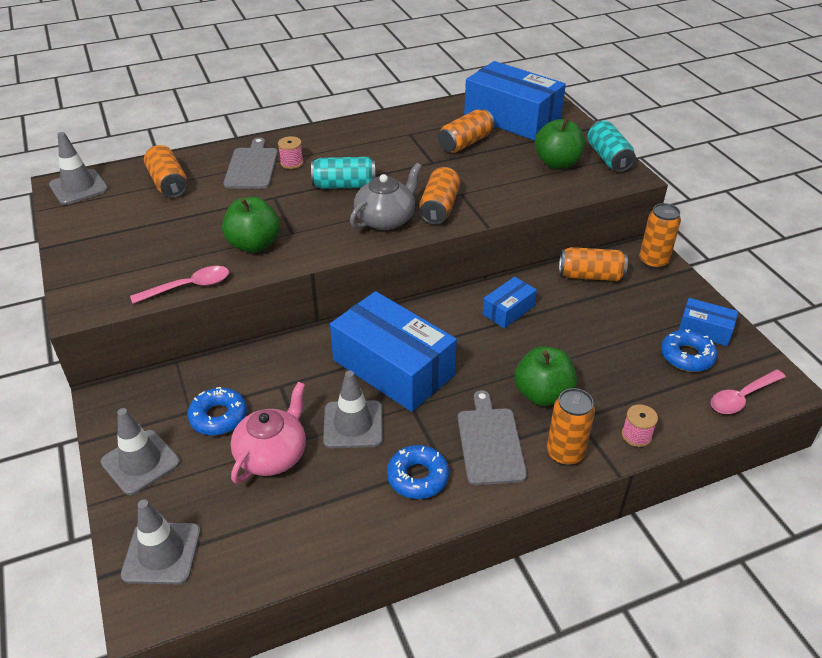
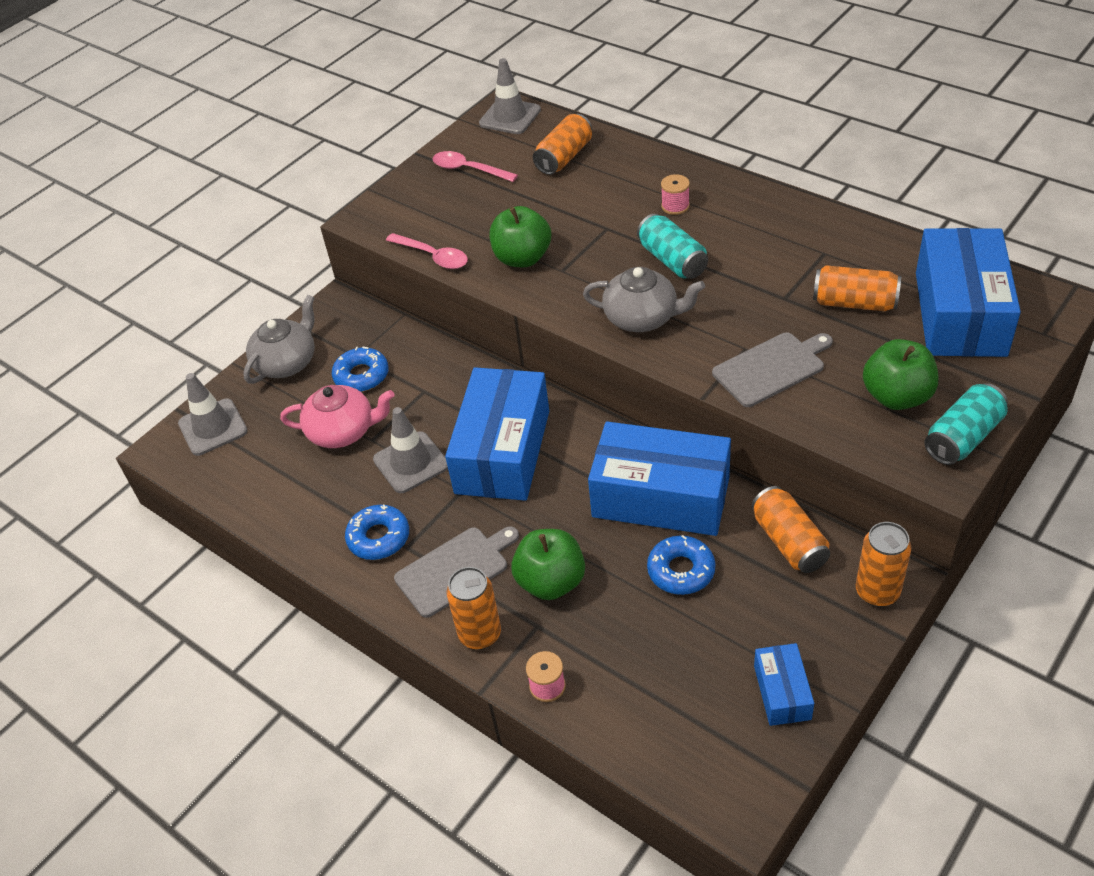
camera: 65 degrees right, 5 degrees up
grey traffic cone [101,408,180,495] -> grey teapot [243,295,315,384]
grey cutting board [223,137,278,189] -> grey cutting board moved to [712,332,833,407]
orange can [419,167,460,225] -> none
blue box [483,277,537,328] -> blue box [588,422,731,536], size x2.10
blue donut [661,329,717,372] -> blue donut moved to [647,535,716,595]
pink spoon [711,370,786,414] -> pink spoon moved to [432,151,518,182]

